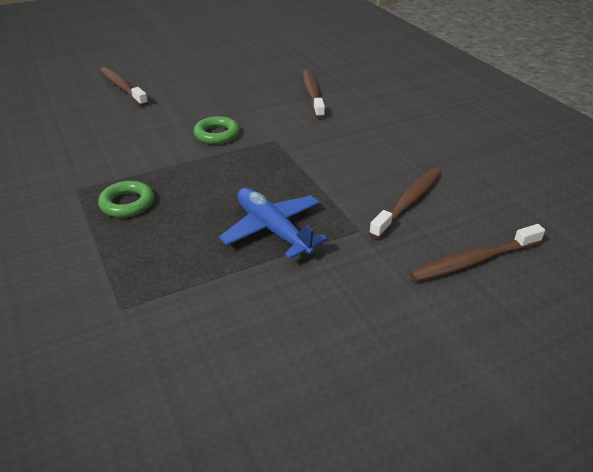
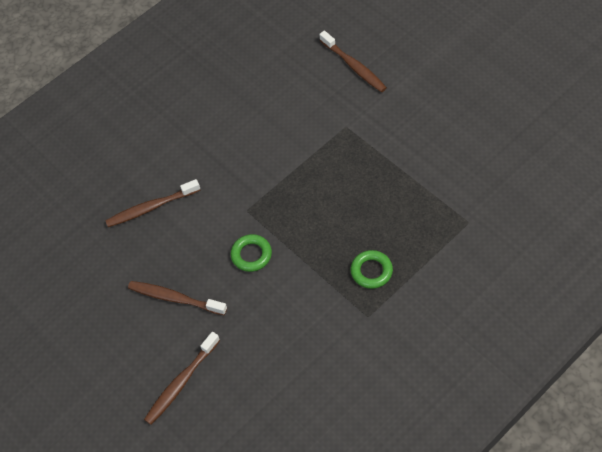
camera: 100 degrees left, 20 degrees up
blue plane [219,188,328,259] -> none
brown toothbrush [369,168,441,239] -> brown toothbrush moved to [128,281,227,315]

